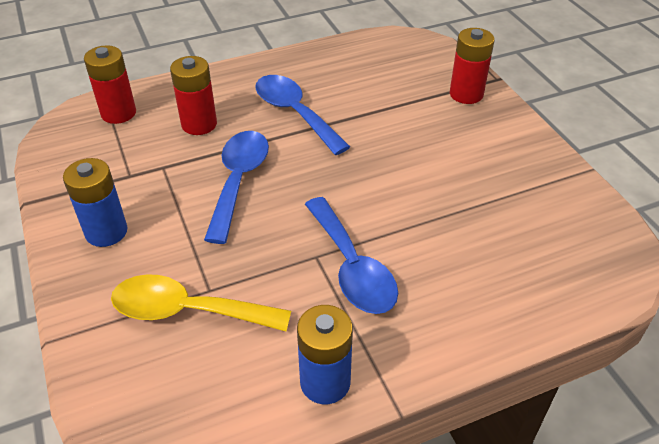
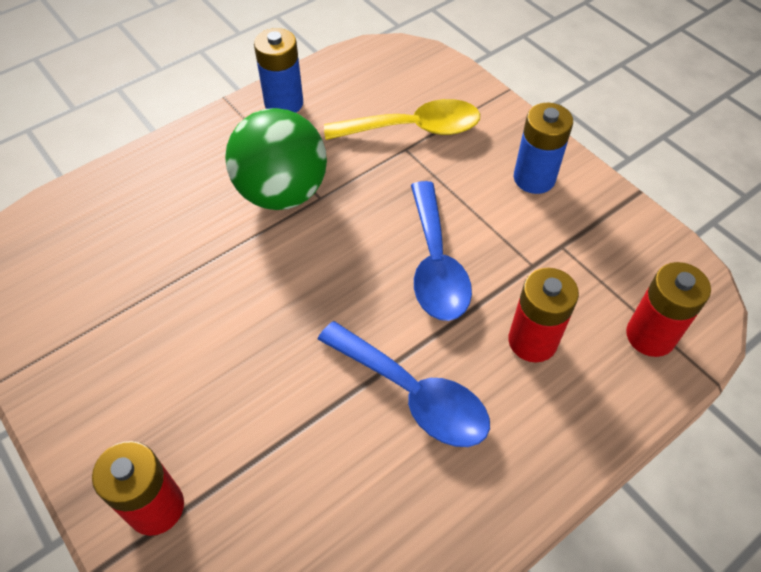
camera: 165 degrees right, 10 degrees up
blue spoon [305,197,398,314] -> green ball [225,108,327,210]

